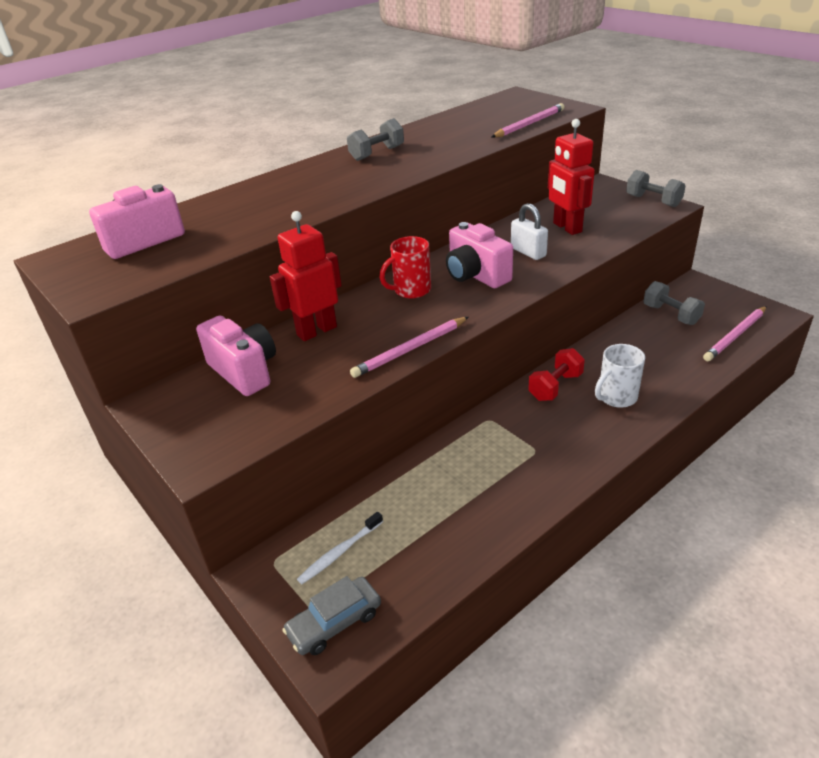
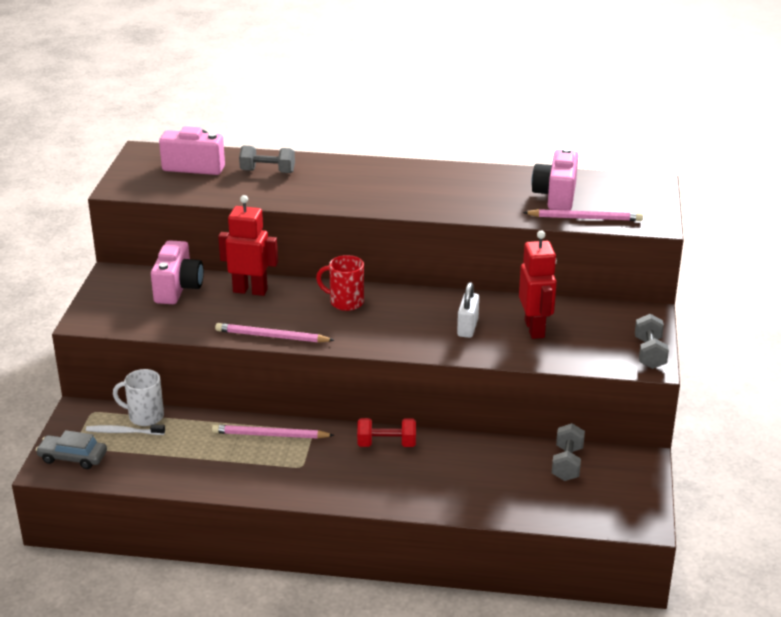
camera: 45 degrees right, 5 degrees down
grey dumbbell [347,118,404,161] -> grey dumbbell moved to [239,145,295,173]
pink camera [446,222,513,288] -> pink camera moved to [531,148,578,211]
red robot [548,119,595,235] -> red robot turned 150 degrees clockwise [519,231,557,339]
white mug [595,344,645,408] -> white mug moved to [113,369,164,426]
pink pencil [703,306,767,361] -> pink pencil moved to [212,425,334,439]

